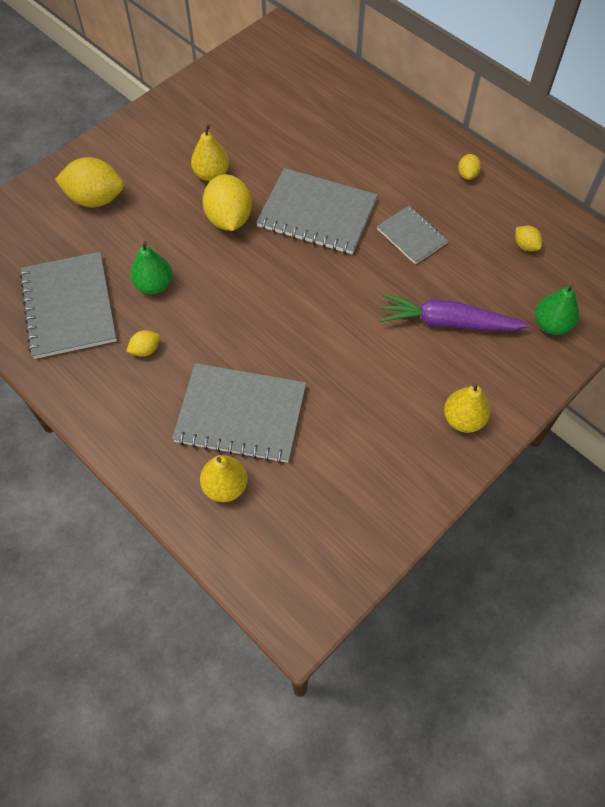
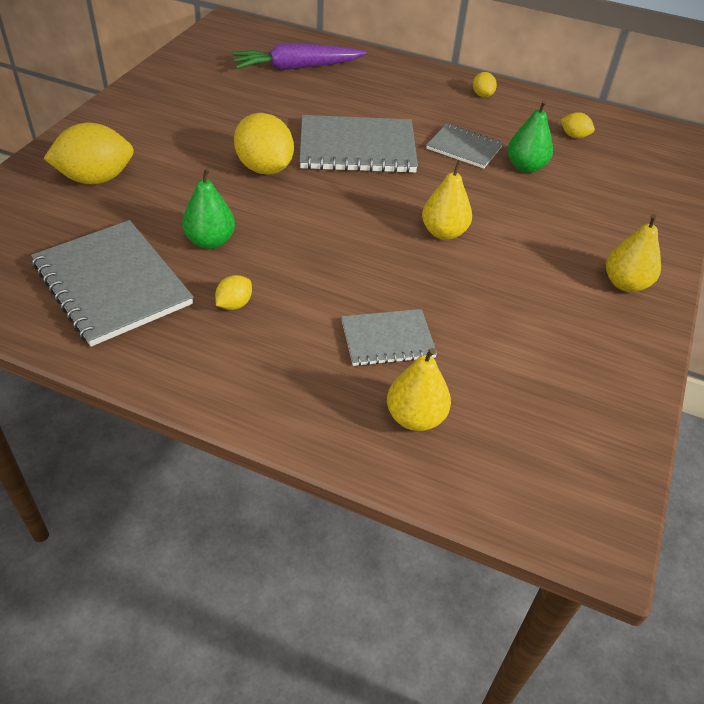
camera: 25 degrees left, 15 degrees down
grey notebook [172,363,306,463] -> grey notebook [341,309,437,366], size x0.57
yellow pear [191,124,229,181] -> yellow pear moved to [422,160,472,240]
purple carrot [380,293,531,331] -> purple carrot moved to [232,43,367,71]
green pear [535,284,579,335] -> green pear moved to [508,100,553,173]

